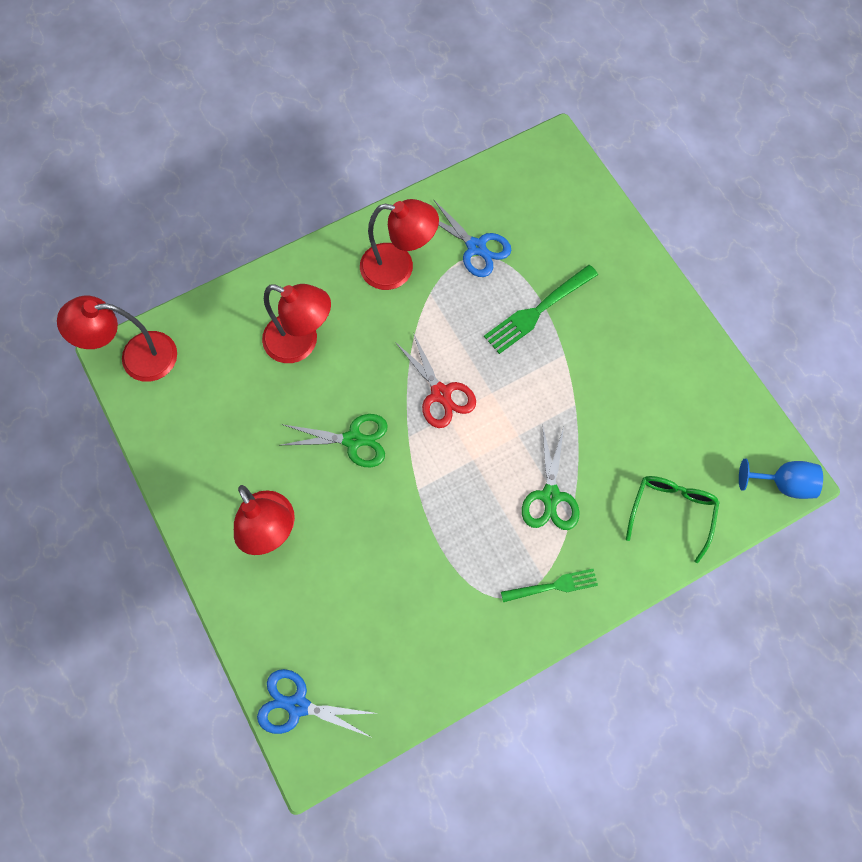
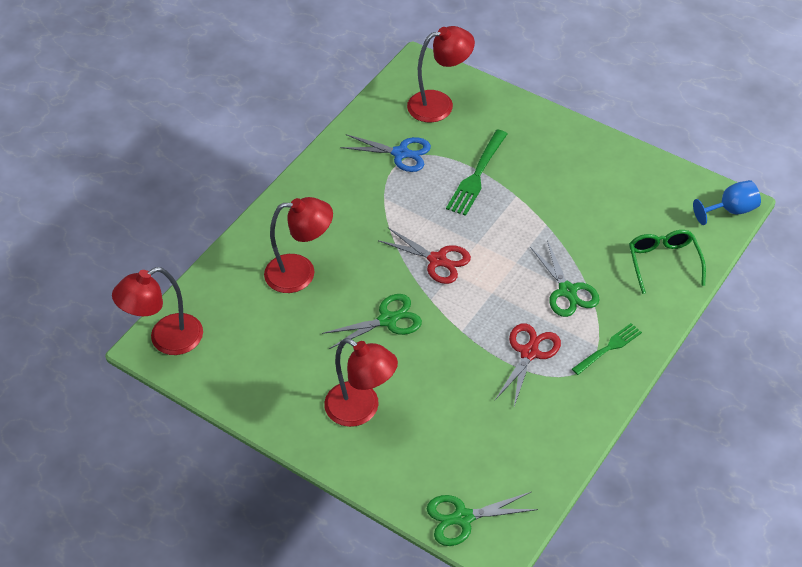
camera: 25 degrees left, 20 degrees down
blue scissors [257,669,377,737] -> green scissors [427,492,538,546]
red lamp [360,199,439,290] -> red lamp moved to [407,26,475,123]
none -> red scissors [495,323,561,406]

